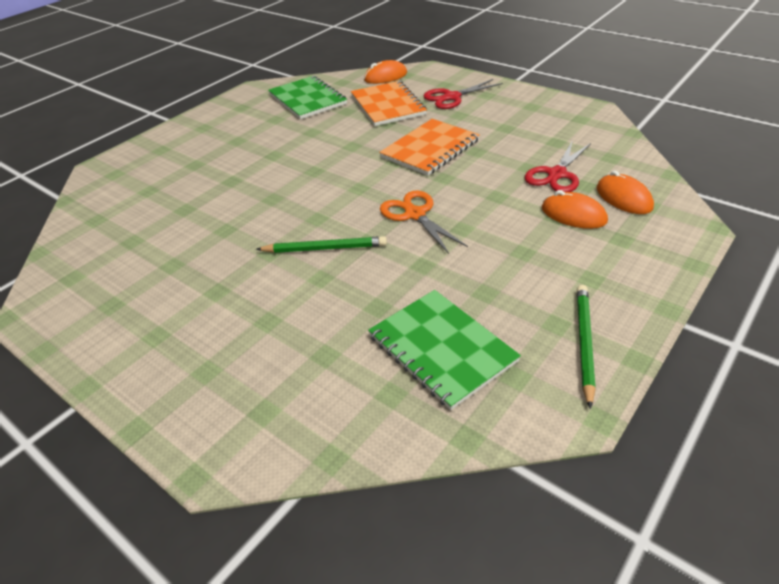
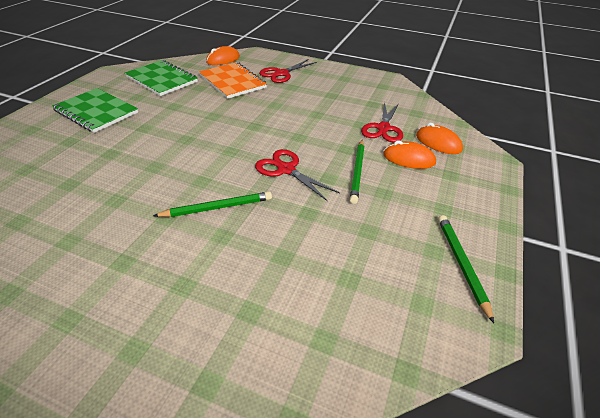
camera: 20 degrees left, 0 degrees up
green notebook [368,290,521,410] -> green notebook moved to [52,88,138,133]
orange notebook [379,119,480,176] -> none
orange scissors [380,190,468,254] -> red scissors [255,149,340,201]
none -> green pencil [350,140,365,204]

